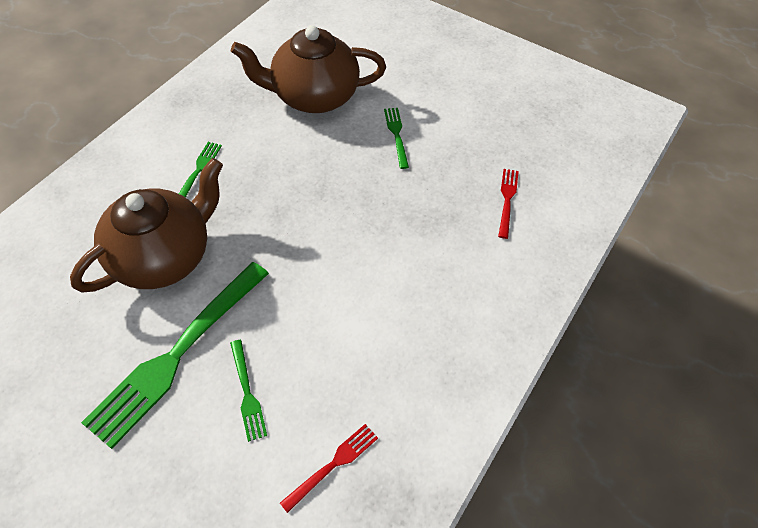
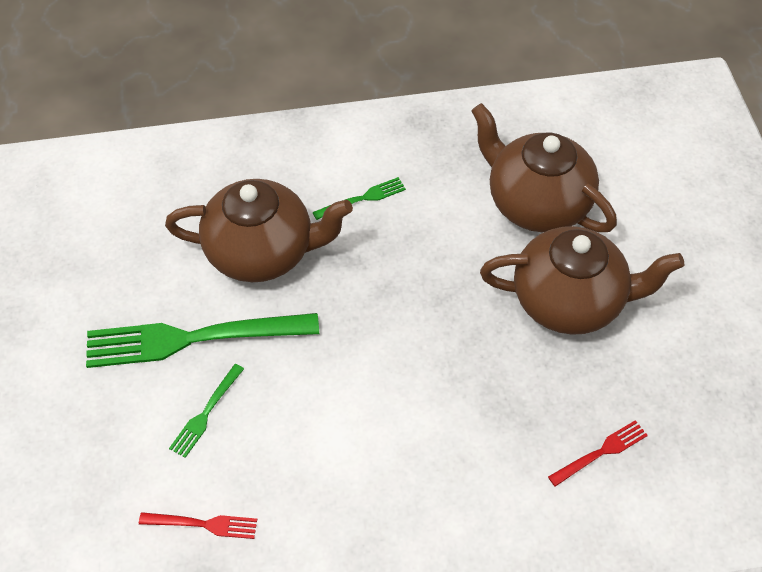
camera: 50 degrees right, 0 degrees up
green fork [384,108,409,169] -> brown teapot [480,226,685,335]

